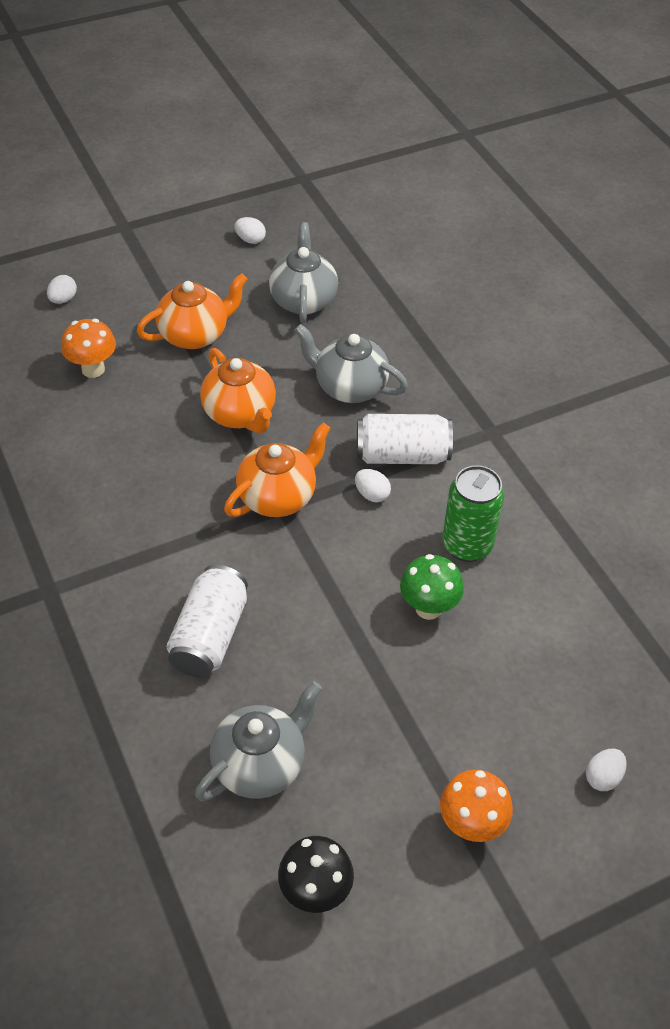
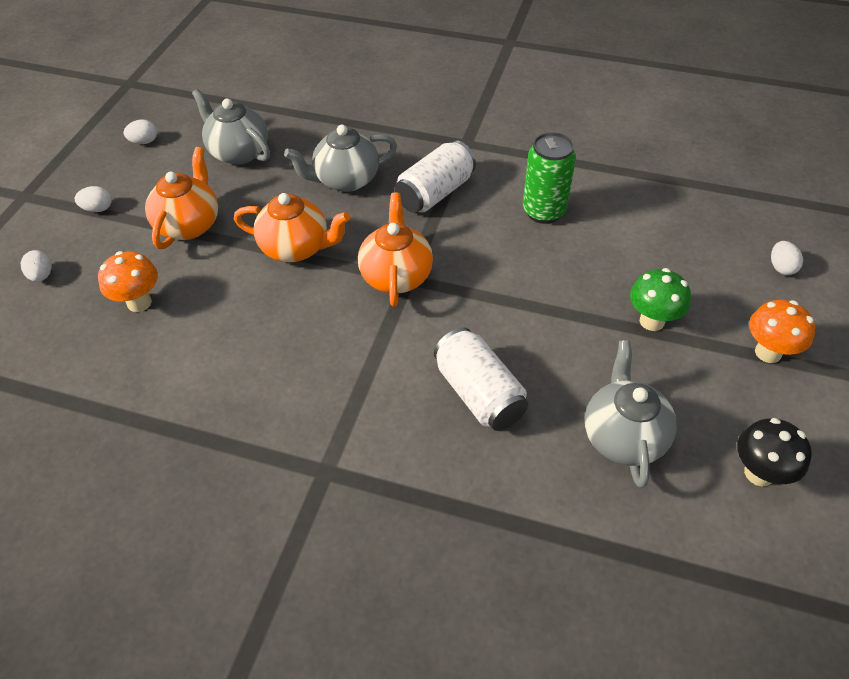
camera: 45 degrees left, 0 degrees up
white egg [355,469,391,502] -> white egg moved to [75,186,112,212]
green mushroom [400,554,464,620] -> green mushroom moved to [630,268,691,331]

